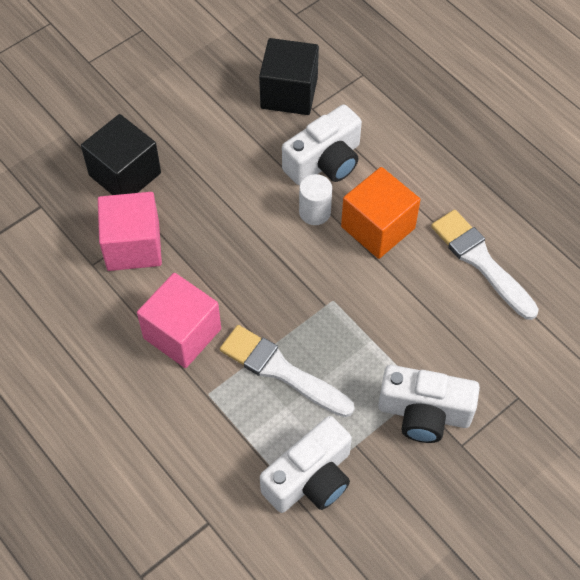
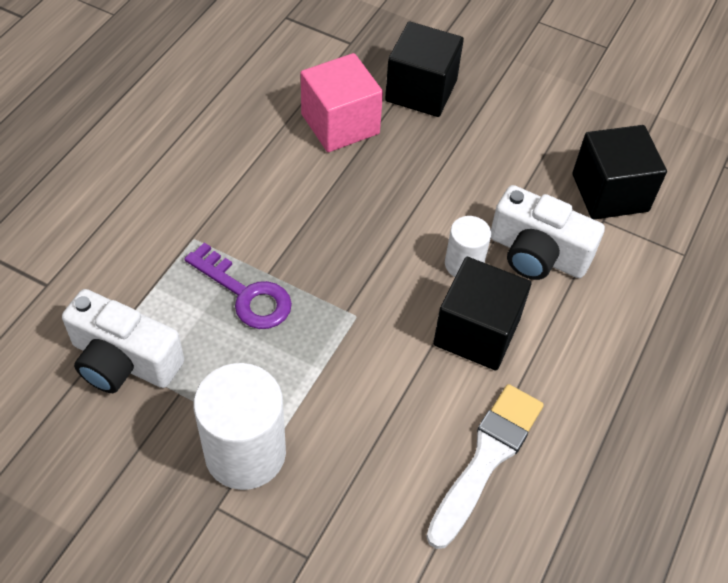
camera: 65 degrees right, 5 degrees down
pink cube [137,273,221,368] -> none
white brush [220,325,355,417] -> purple key [185,243,292,329]
orange cube [341,167,420,259] -> black cube [433,257,531,370]
white camera [378,365,480,443] -> white cylinder [193,363,286,490]

